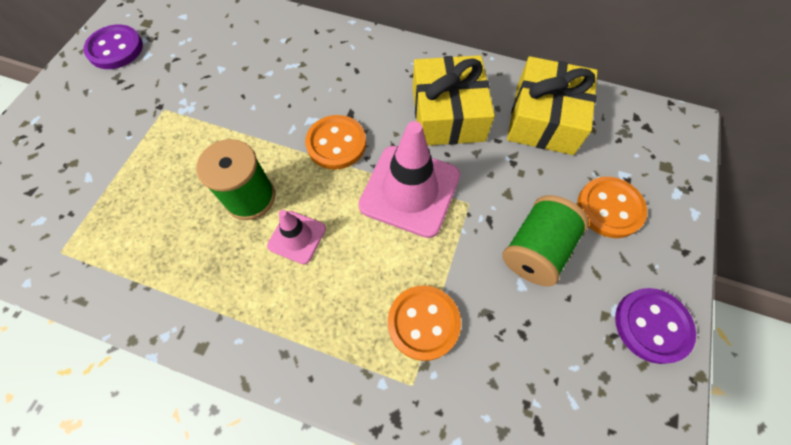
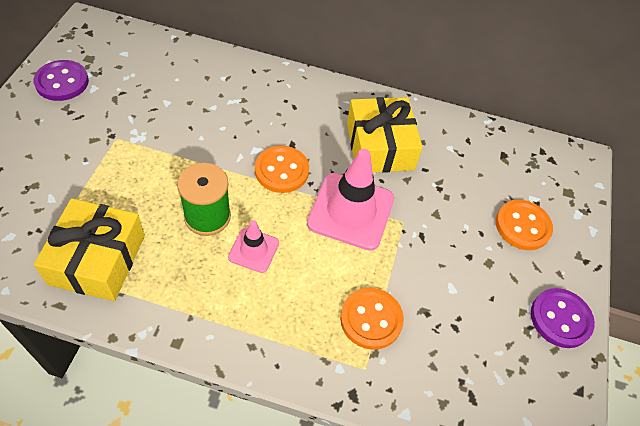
camera: 10 degrees left, 10 degrees down
green spool [502,195,589,286] -> none
yellow gift [507,56,598,155] -> yellow gift moved to [34,198,145,301]

